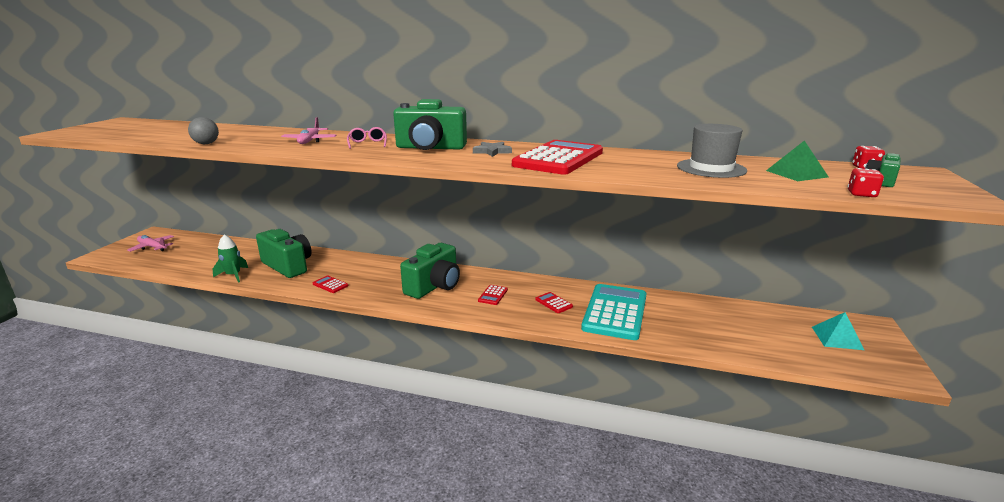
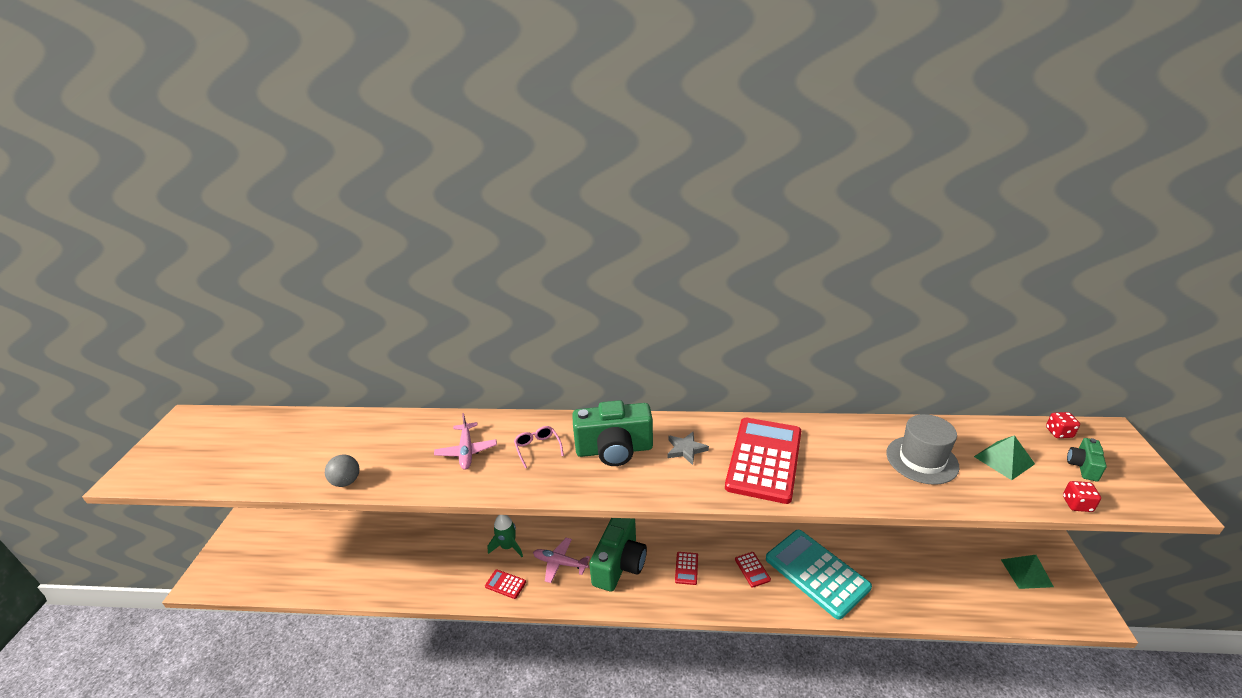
camera: 10 degrees left, 10 degrees up
pink plane [127,235,174,252] -> pink plane moved to [533,538,590,583]
green rocket [213,234,248,283] -> green rocket moved to [488,515,523,557]
green camera [256,229,312,278] -> none
red calculator [535,292,573,313] -> red calculator turned 150 degrees counterclockwise [735,552,771,588]
turquoise calculator [581,284,647,340] -> turquoise calculator turned 45 degrees counterclockwise [766,530,872,620]
turquoise pyramid [812,312,864,350] -> green pyramid [1001,555,1054,589]

